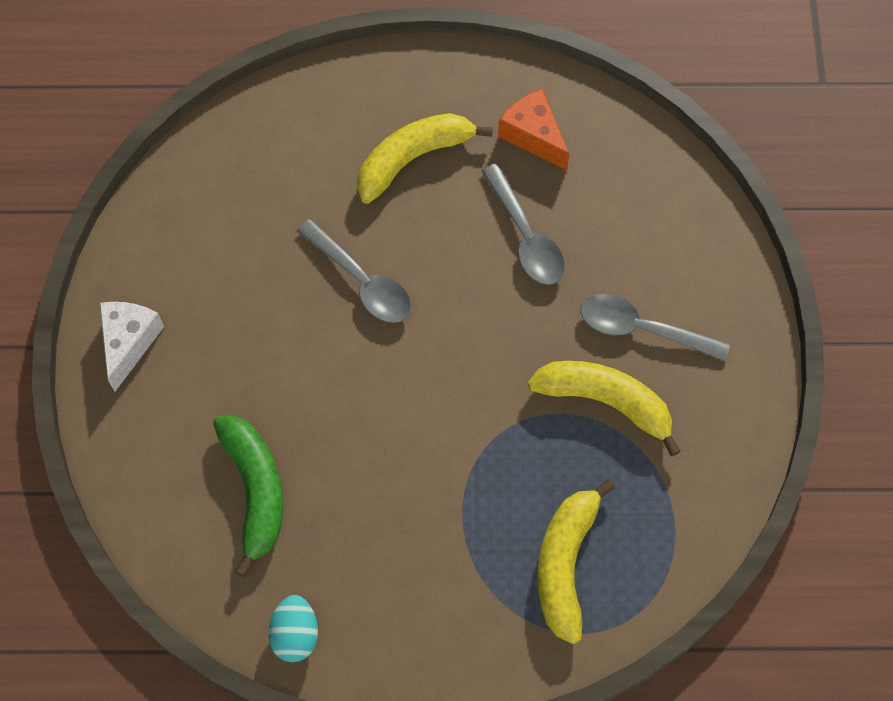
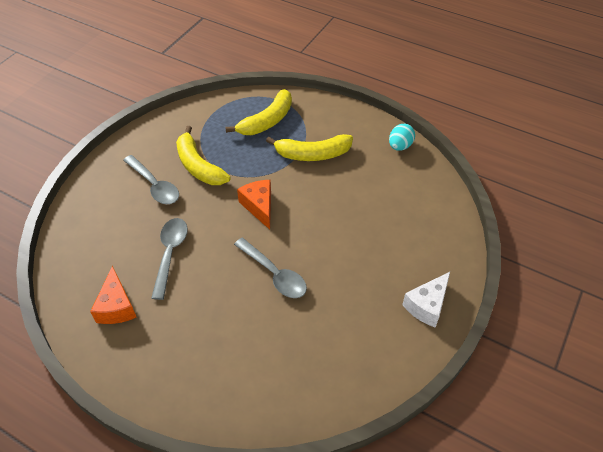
camera: 150 degrees left, 15 degrees down
green banana [213,415,283,577] -> none
grey spoon [297,219,411,323] -> grey spoon turned 150 degrees clockwise [234,238,307,298]
yellow banana [357,113,493,204] -> yellow banana moved to [266,134,353,161]
none -> orange cheese [237,180,271,230]

